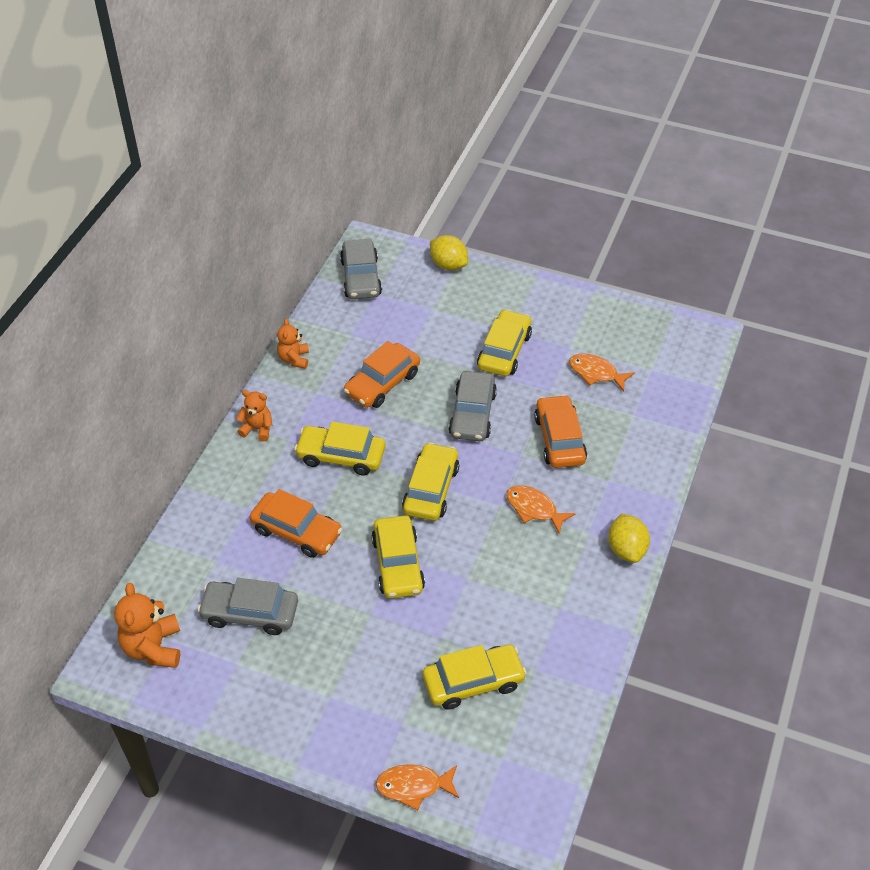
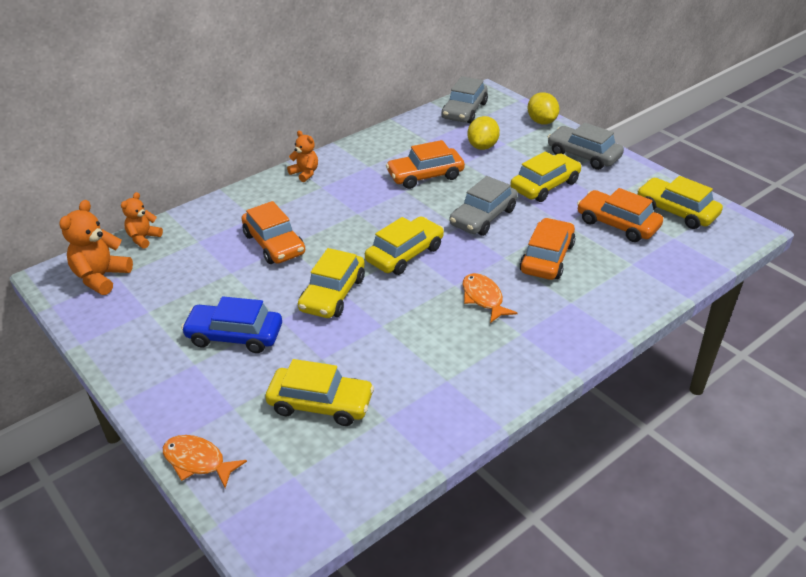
camera: 30 degrees right, 10 degrees down
grey car [198,578,298,635] -> grey car moved to [548,123,624,170]
orange teddy bear [277,319,309,369] -> orange teddy bear moved to [121,192,163,249]
yellow car [294,422,386,476] -> yellow car moved to [637,176,723,229]
orange fish [569,354,635,392] -> orange car [577,188,663,242]
yellow lemon [608,514,650,563] -> yellow lemon moved to [467,116,500,150]
none -> blue car [181,296,282,353]

